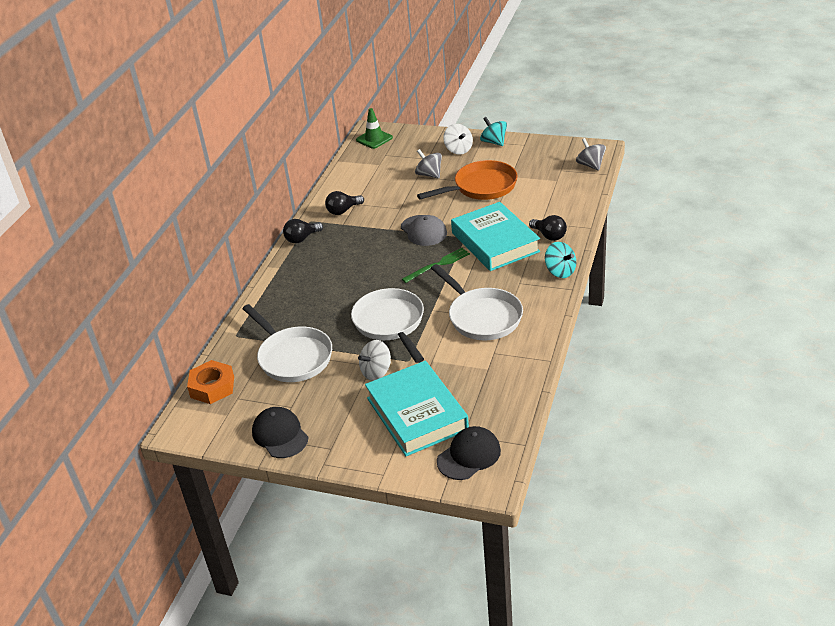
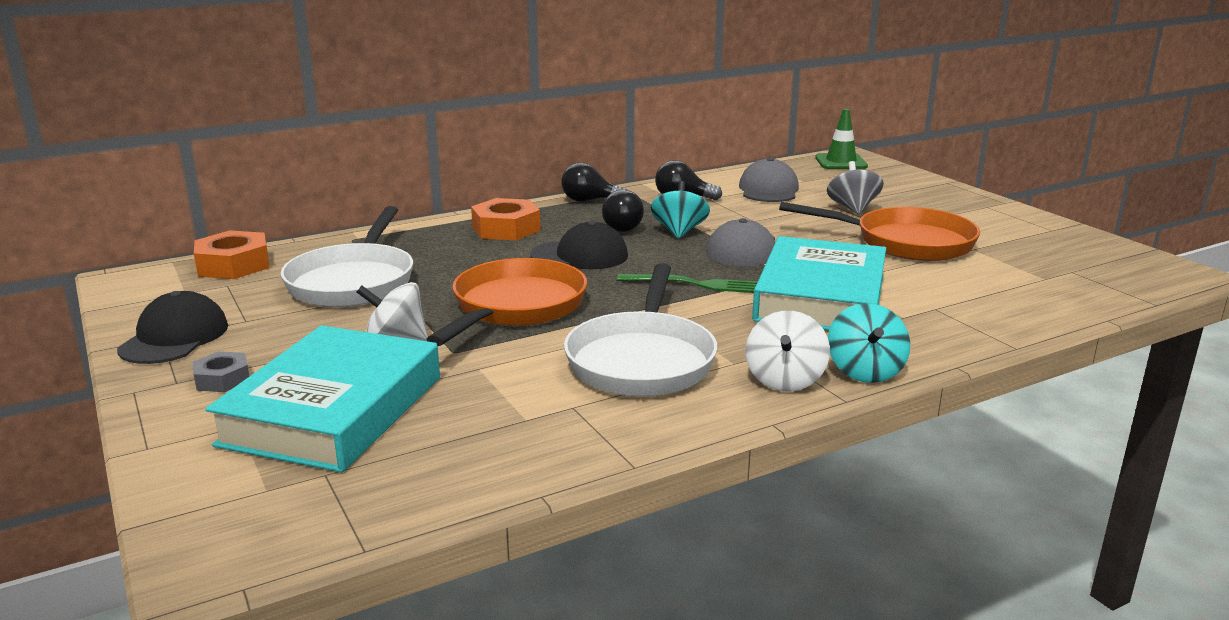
camera: 40 degrees right, 15 degrees down
white pan [351,288,424,363] -> orange pan [426,258,587,346]
black cap [437,426,501,480] -> black cap moved to [530,221,628,269]
white spinning top [443,124,473,155] -> white spinning top moved to [746,311,830,391]
turquoise spinning top [480,117,507,146] -> turquoise spinning top moved to [651,181,710,239]
black light bulb [529,215,567,241] -> black light bulb moved to [602,190,644,232]
grey spinning top [576,138,606,171] -> none
none -> grey nut [193,351,249,392]
none -> orange nut [471,198,541,240]
none -> grey cap [739,157,799,202]

